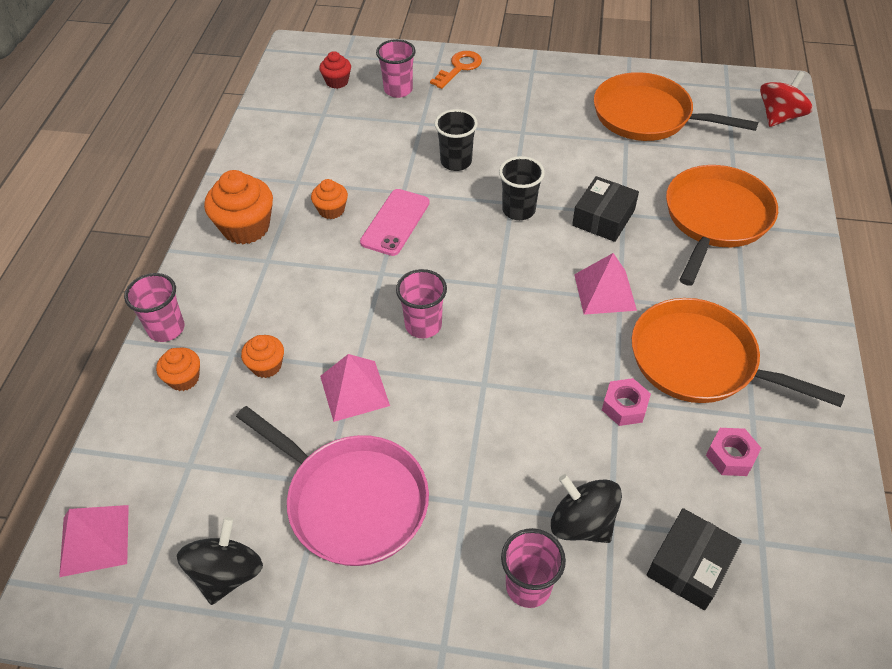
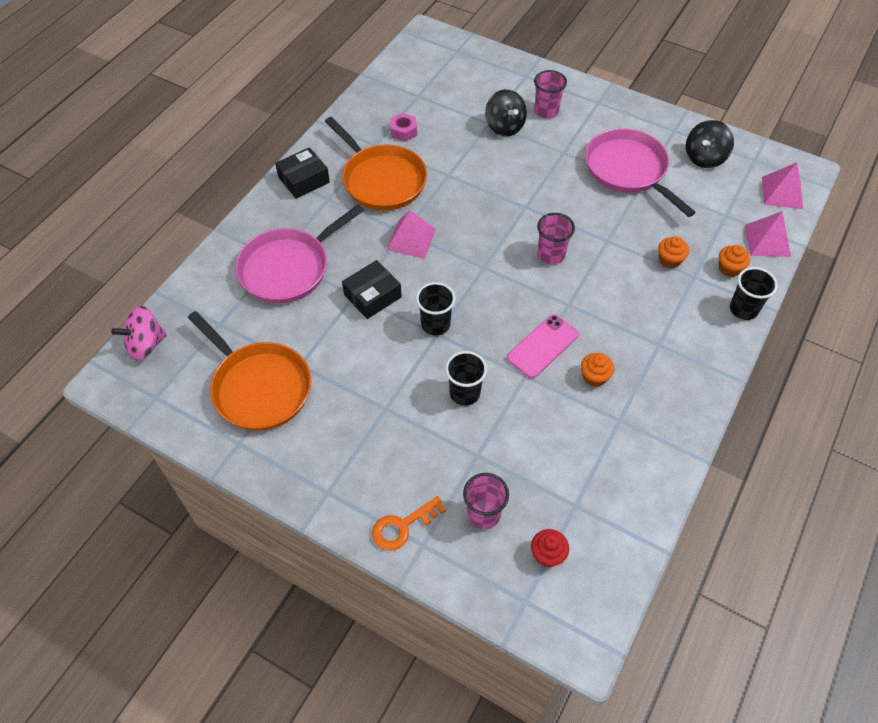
camera: 160 degrees left, 5 degrees up
pink cup [124,273,185,342] -> black cup [730,267,778,320]
orange cupcake [204,170,273,244] -> none
pink pyramid [320,354,390,422] -> pink pyramid moved to [744,211,791,257]
pink nut [602,378,651,426] -> none
black box [647,508,742,610] -> black box moved to [275,147,330,199]
orange pan [666,165,778,286] -> pink pan [235,204,364,303]
red spinning top [760,71,813,127] -> pink spinning top [111,306,167,360]

